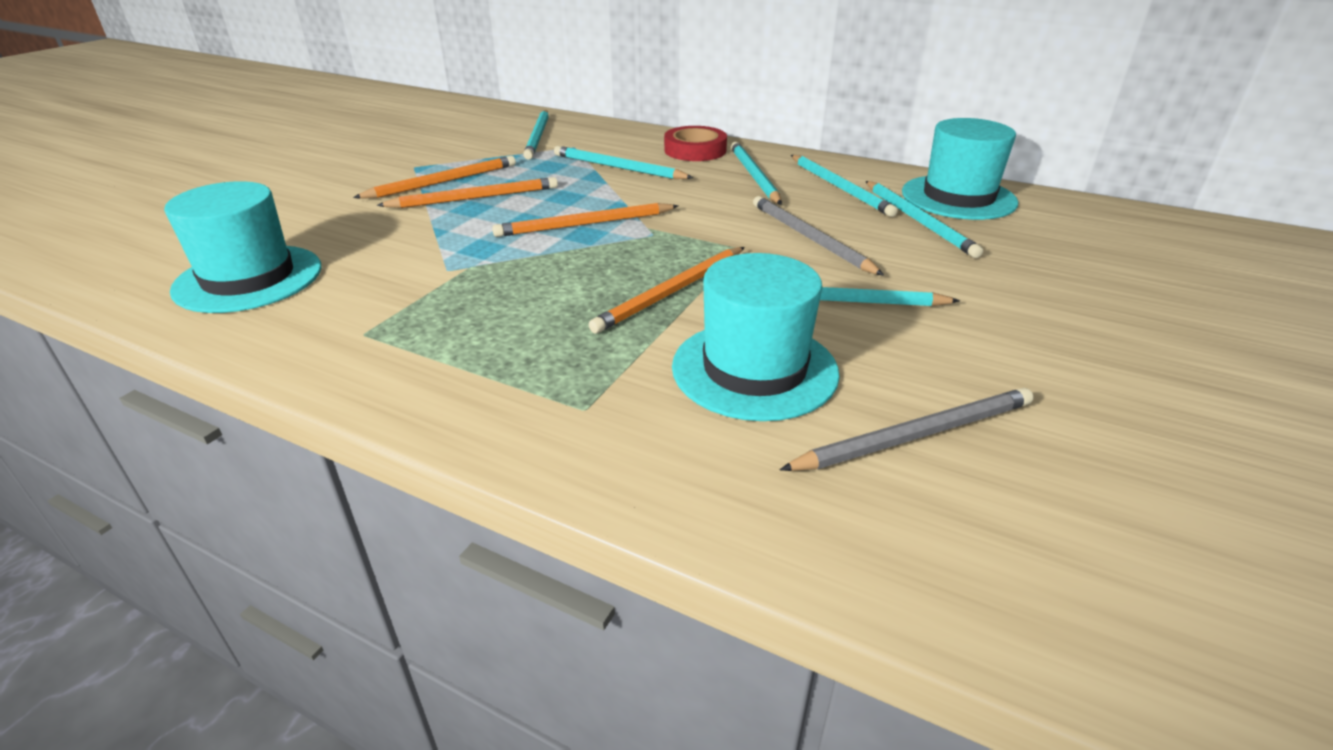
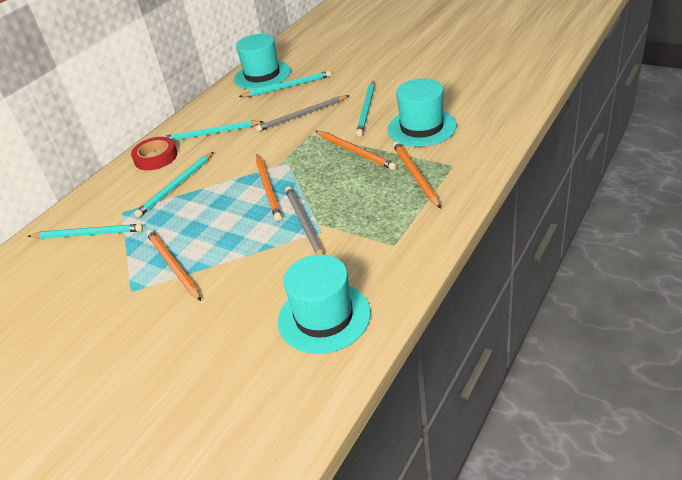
camera: 80 degrees left, 5 degrees up
orange pencil [377,177,558,208] -> orange pencil moved to [393,141,441,208]
grey pencil [780,388,1034,471] -> grey pencil moved to [285,186,324,255]
turquoise pencil [791,155,898,217] -> none

